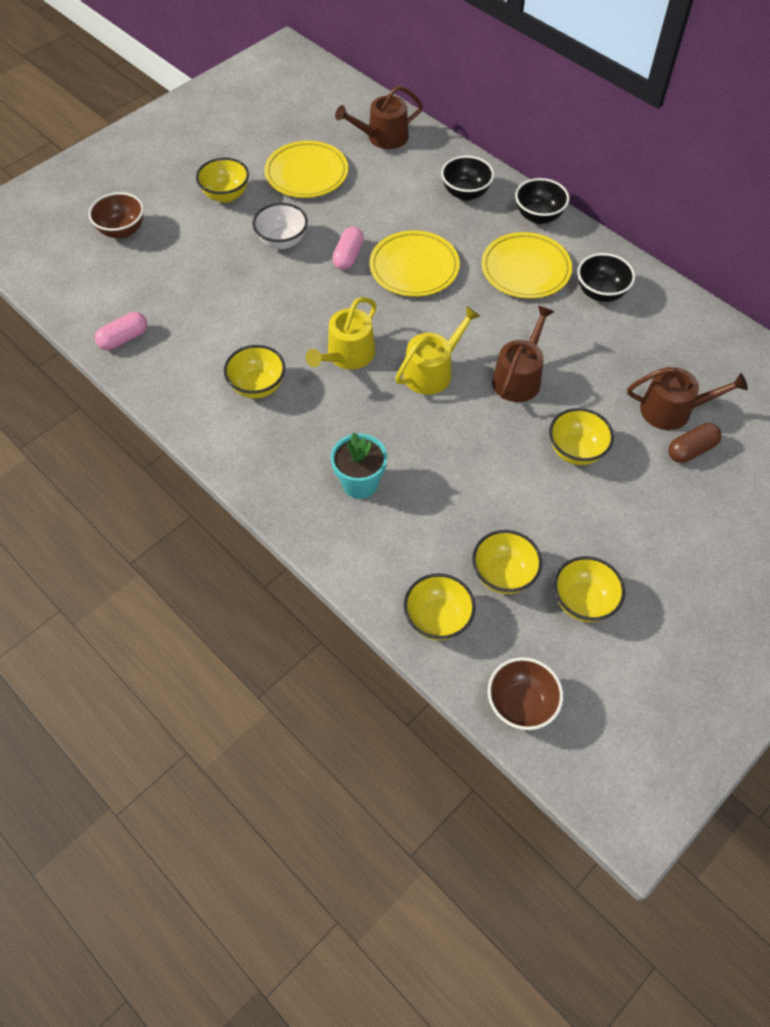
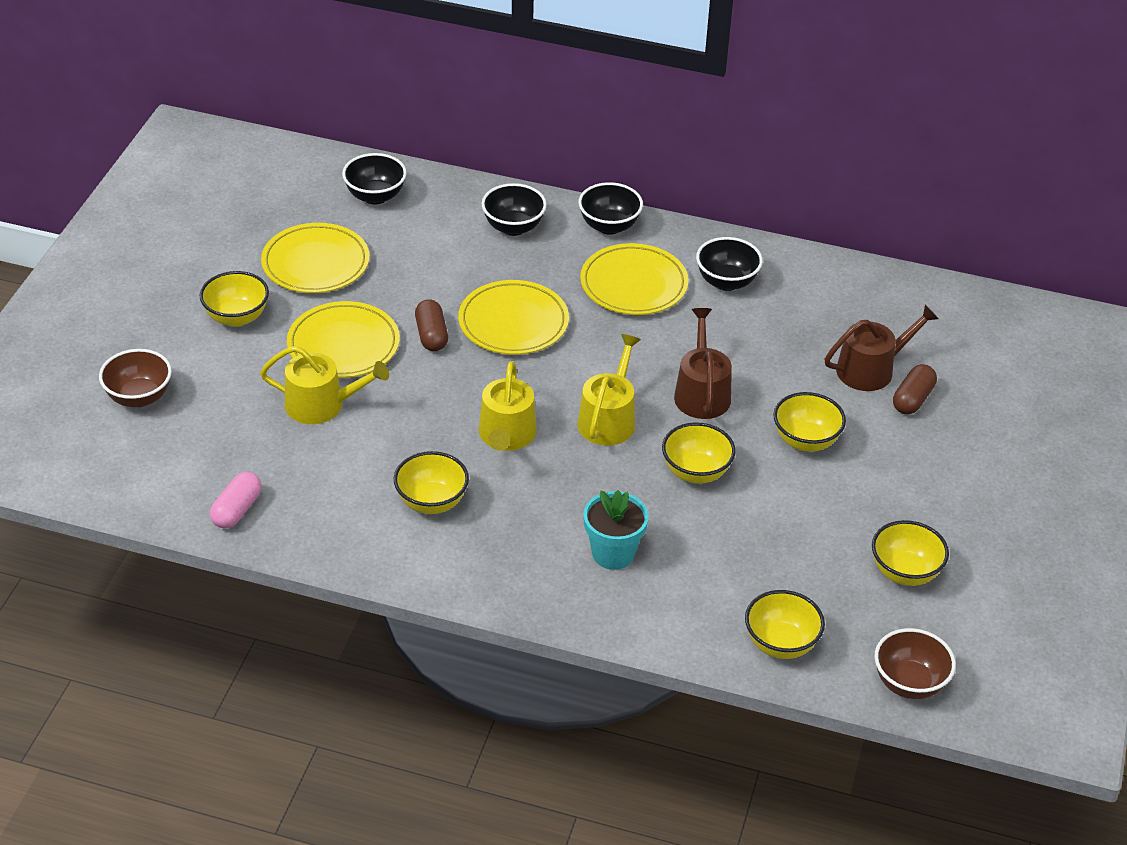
camera: 30 degrees left, 15 degrees down
white bowl [253,203,308,249] -> yellow plate [287,301,400,378]
pink capsule [332,227,364,270] -> brown capsule [415,299,448,351]
brown watering can [335,85,423,149] -> black bowl [342,153,407,205]
yellow bowl [472,530,542,594] -> yellow bowl moved to [662,422,735,484]
none -> yellow watering can [260,346,389,424]

